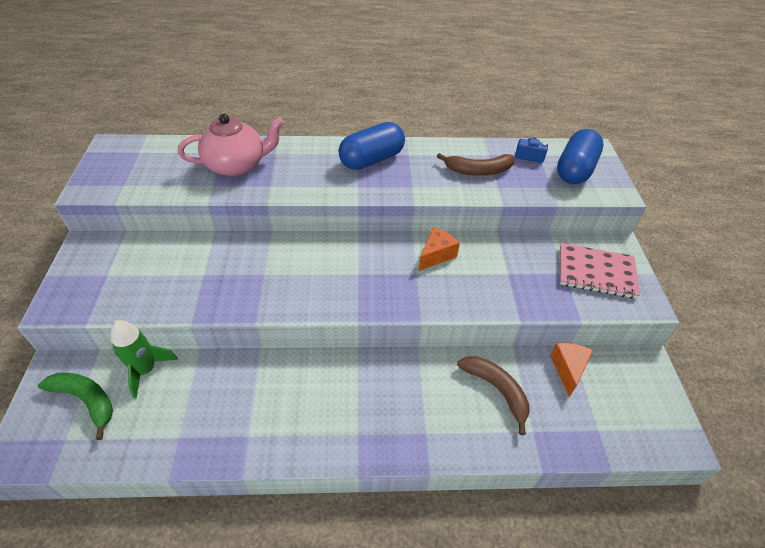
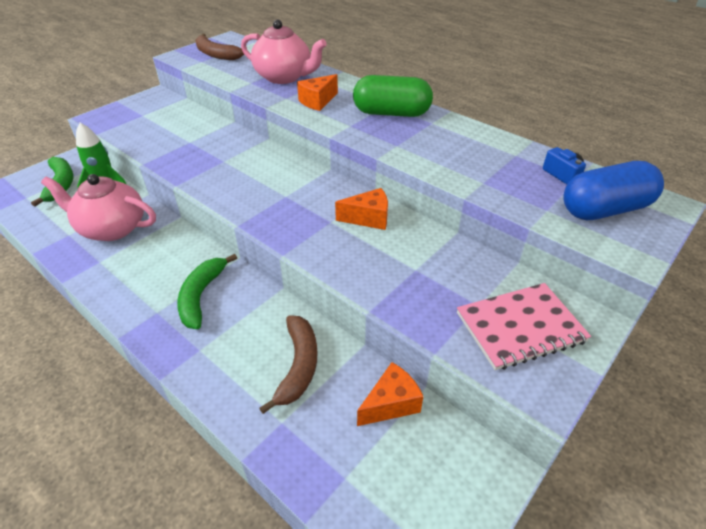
camera: 45 degrees right, 5 degrees down
blue capsule [338,122,405,170] -> green capsule [353,75,433,117]
brown banana [437,153,514,176] -> brown banana moved to [195,34,244,60]
pink notebook [560,243,640,299] -> pink notebook turned 75 degrees counterclockwise [457,283,591,370]
none -> pink teapot [41,174,156,241]
none -> green banana [177,254,237,329]
none -> orange cheese [297,74,338,111]

